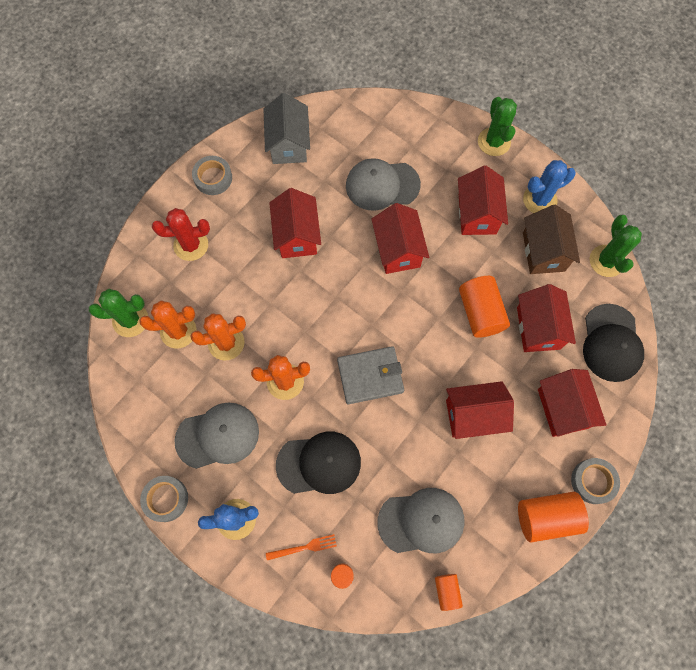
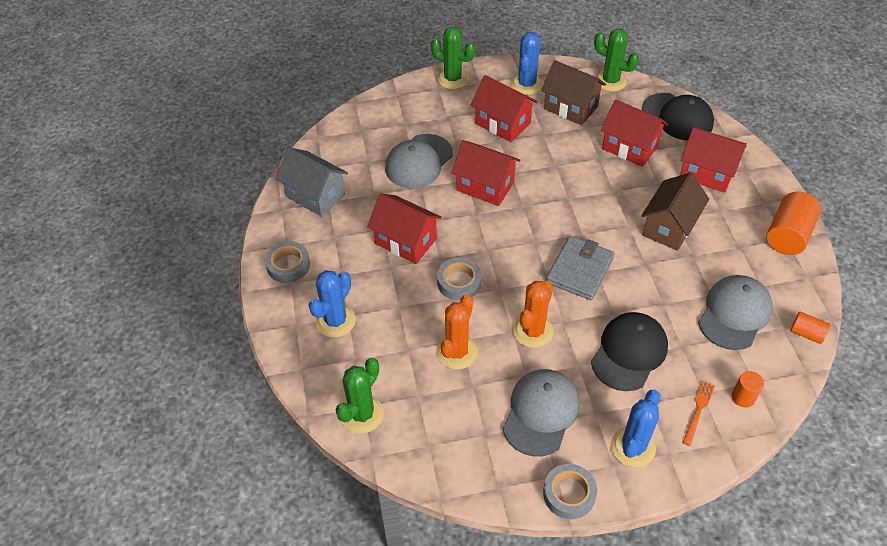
camera: 50 degrees left, 20 degrees down
orange cactus [139,301,196,349] -> none
red cactus [152,208,210,261] -> blue cactus [309,270,356,338]
red house [446,381,514,439] -> brown house [641,172,709,251]
orange cylinder [459,276,510,338] -> none
grey tape [571,458,620,504] -> grey tape moved to [437,258,481,300]

